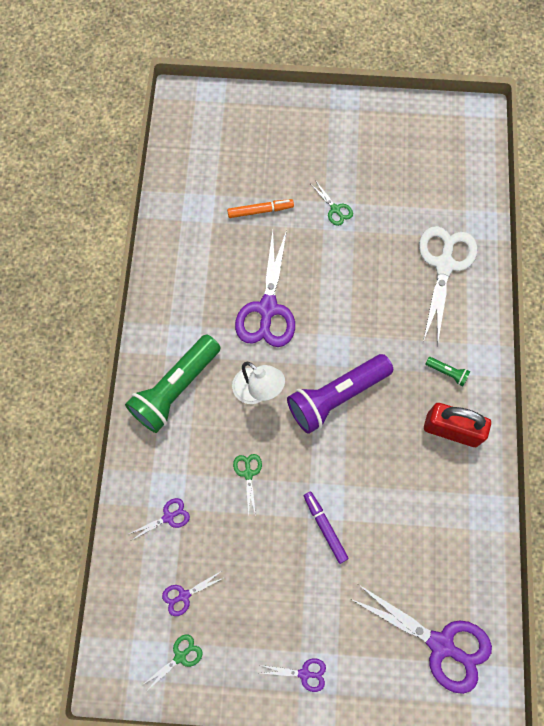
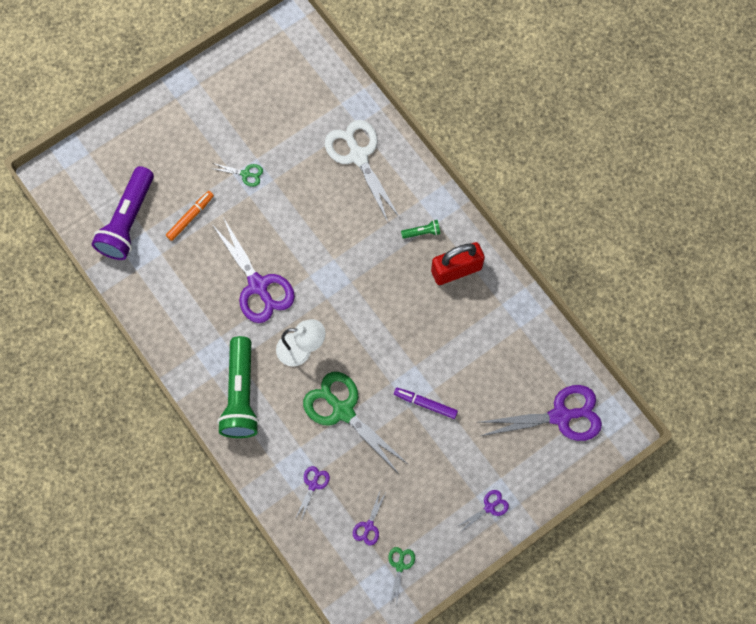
camera: 40 degrees left, 0 degrees up
green scissors [233,454,262,517] -> green scissors [303,372,409,473], size x2.21
purple flashlight [287,354,393,434] -> purple flashlight moved to [91,166,154,260]

